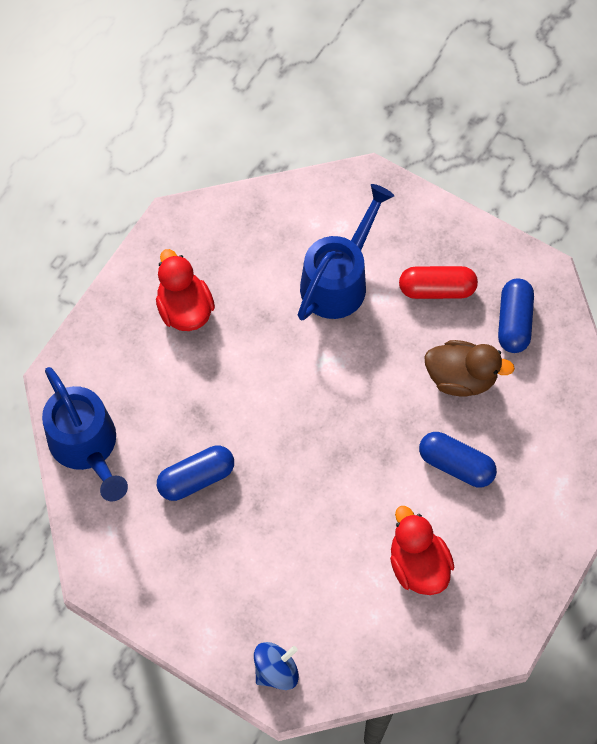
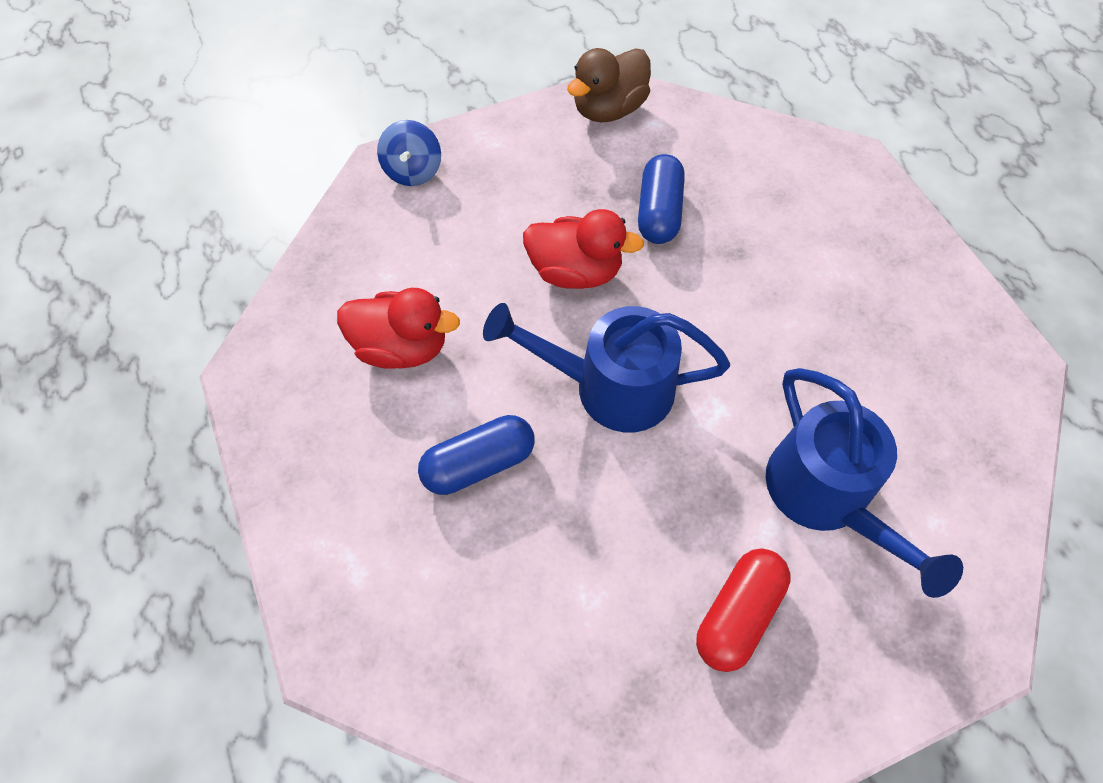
camera: 125 degrees right, 5 degrees down
blue watering can [42,367,128,502] -> blue watering can moved to [483,303,730,433]
red duck [156,249,215,331] -> red duck moved to [523,209,644,289]
brown duck [424,340,515,397] -> brown duck moved to [567,48,651,122]
blue capsule [498,279,534,353] -> none

